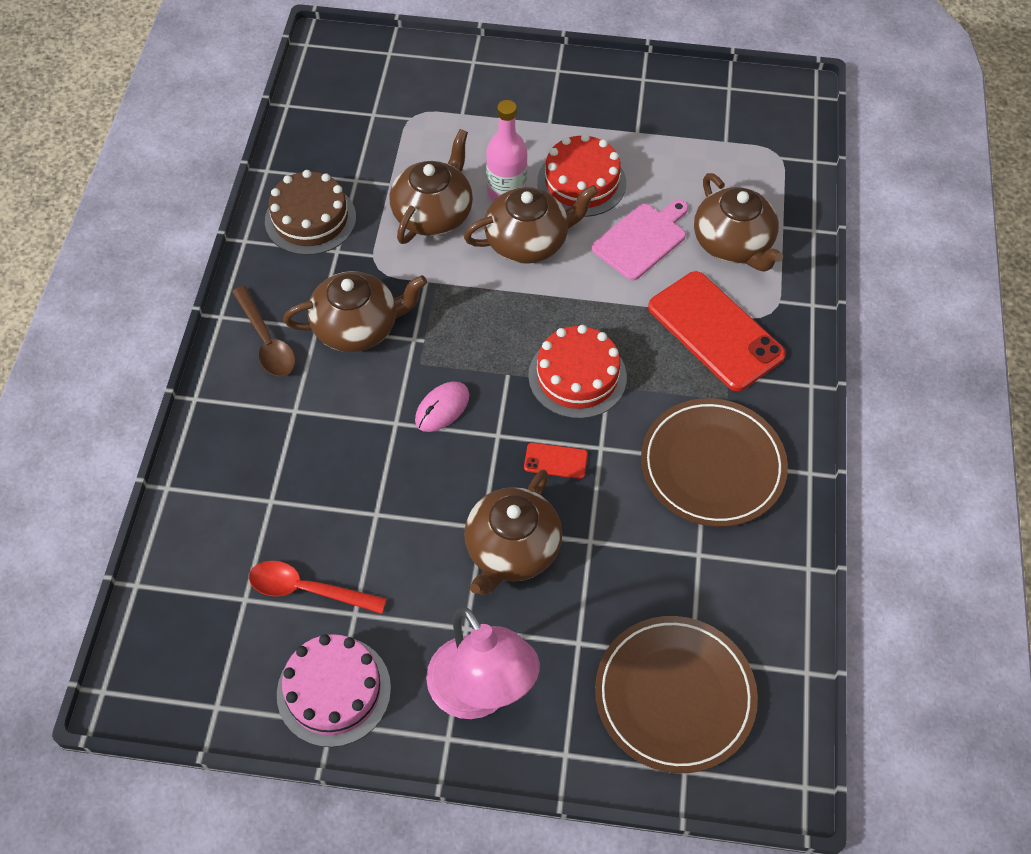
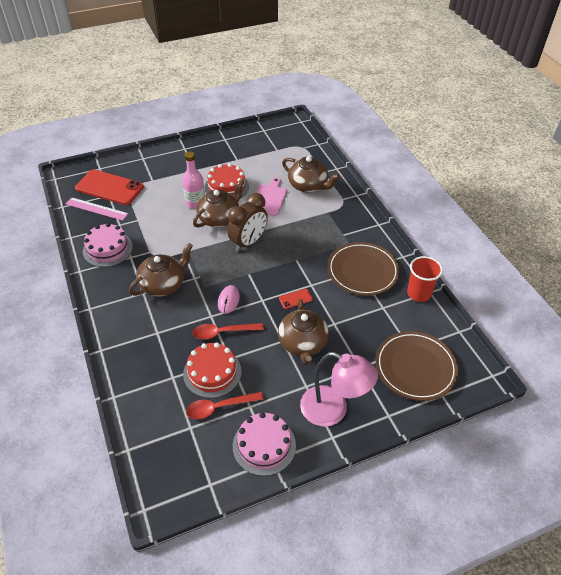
camera: 30 degrees left, 10 degrees down
brown spoon [232,286,296,377] -> none
brown cake [265,170,356,255] -> pink cake [83,223,133,267]
brown teapot [390,129,473,244] -> none
red cake [528,325,627,419] -> red cake moved to [183,342,242,398]
red phone [648,271,786,391] -> red phone moved to [75,169,144,205]
none -> pink ruler [66,197,128,221]
none -> red spoon [192,323,264,340]
none -> brown clock [227,193,268,252]
none -> red cup [407,256,443,302]

